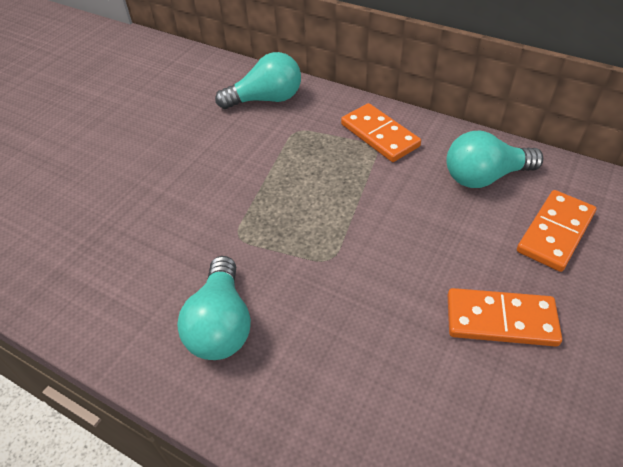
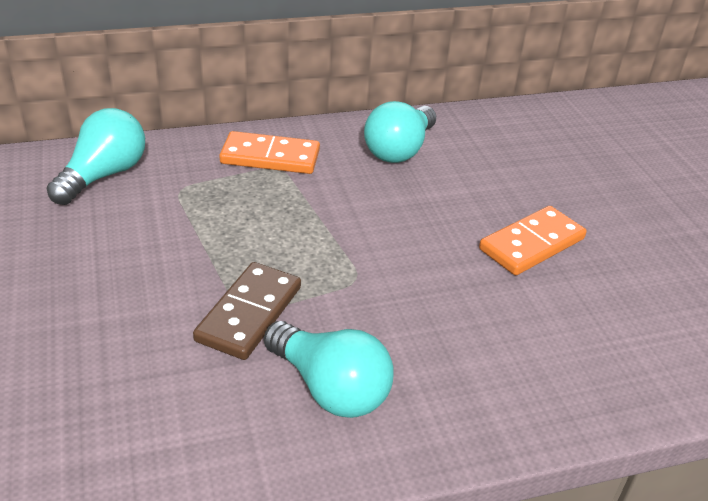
camera: 50 degrees left, 10 degrees down
orange domino [517,190,596,272] -> none
none -> brown domino [193,262,301,360]

